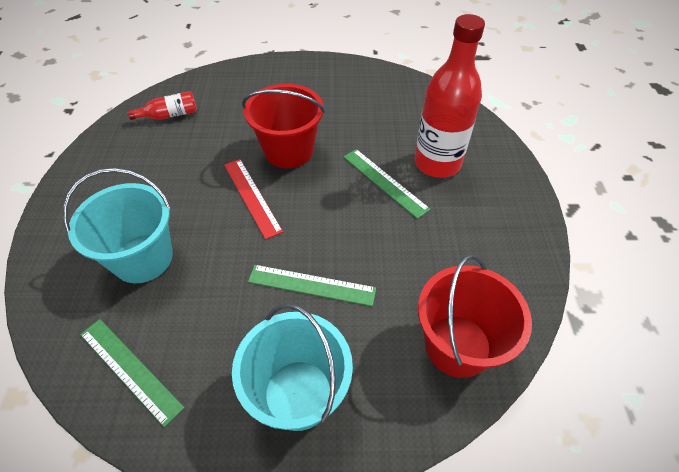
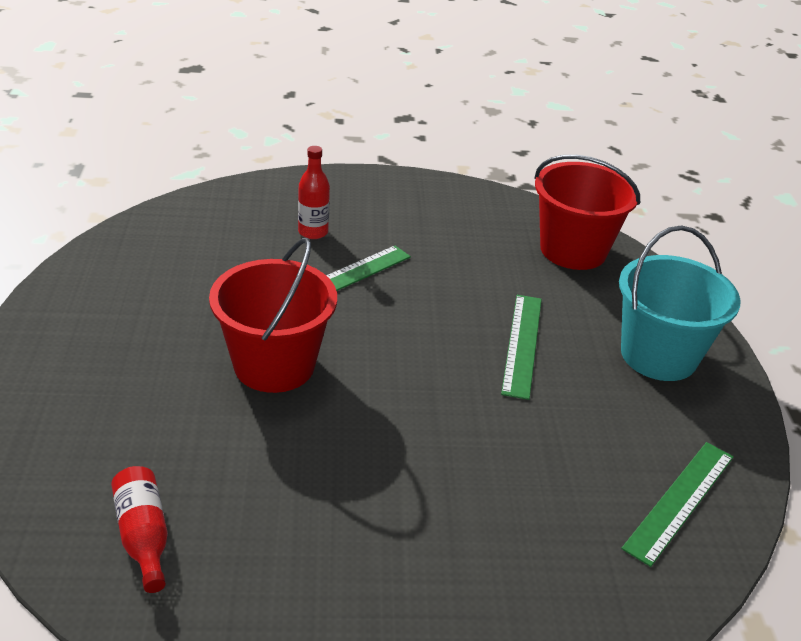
camera: 95 degrees left, 15 degrees down
turquoise bucket [63,168,173,283] -> none
red ruler [224,159,283,240] -> none
red bottle [414,14,485,178] -> red bottle [298,146,330,239], size x0.47

